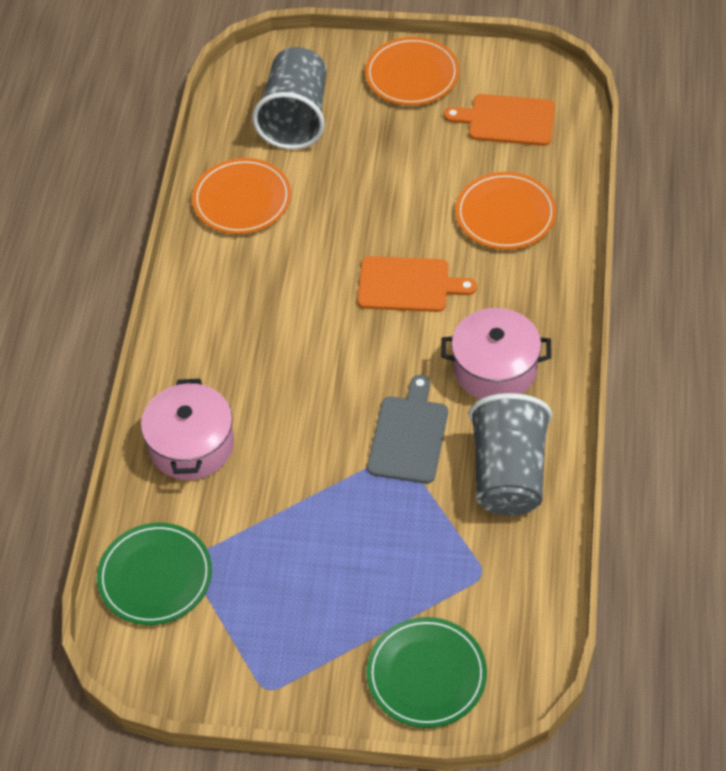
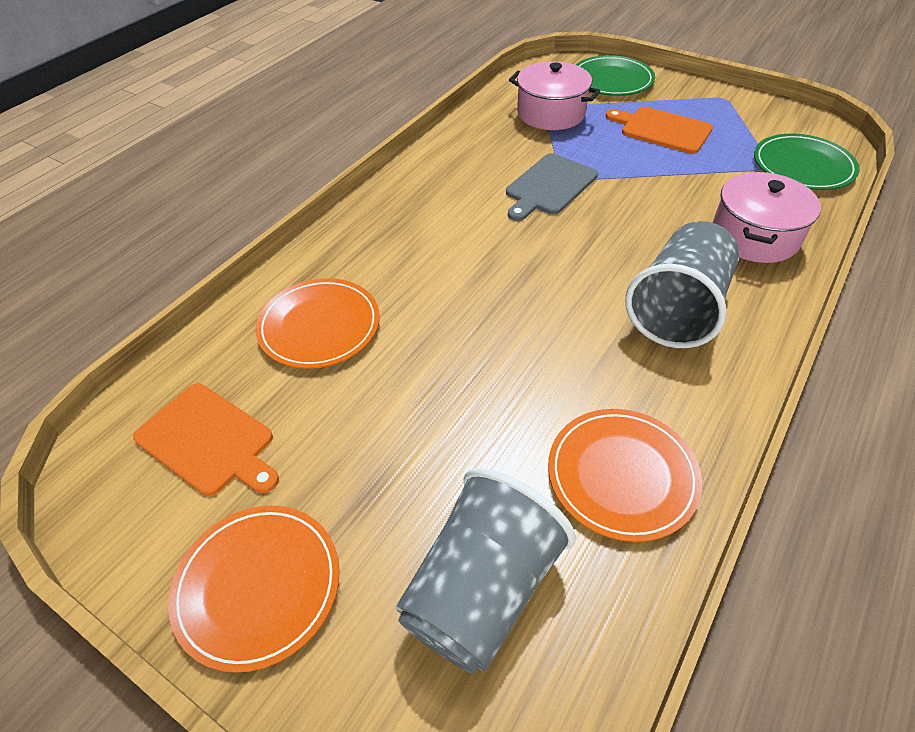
camera: 155 degrees left, 5 degrees down
orange cutting board [357,256,477,312] -> orange cutting board moved to [606,107,713,154]
pink pot [441,308,551,399] -> pink pot moved to [509,61,600,130]
grey cup [469,393,552,516] -> grey cup moved to [625,221,739,348]

